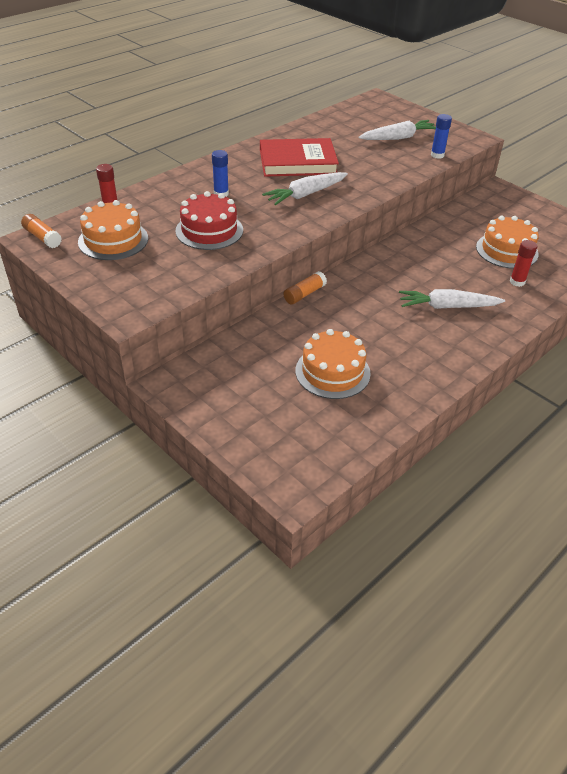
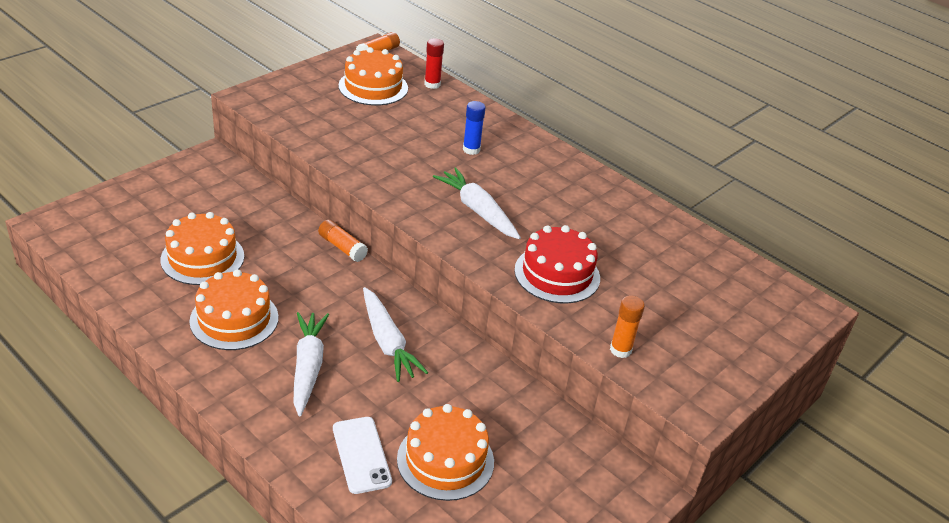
camera: 85 degrees right, 5 degrees down
red cake [175,191,243,250] -> red cake moved to [514,225,600,303]
red book [260,138,339,177] -> none
white carrot [358,120,436,140] -> white carrot moved to [363,287,428,382]
blue glue stick [431,114,452,159] -> orange glue stick [610,295,645,358]
red glue stick [510,240,537,287] -> white phone [333,417,392,494]
none -> orange cake [189,270,278,350]

